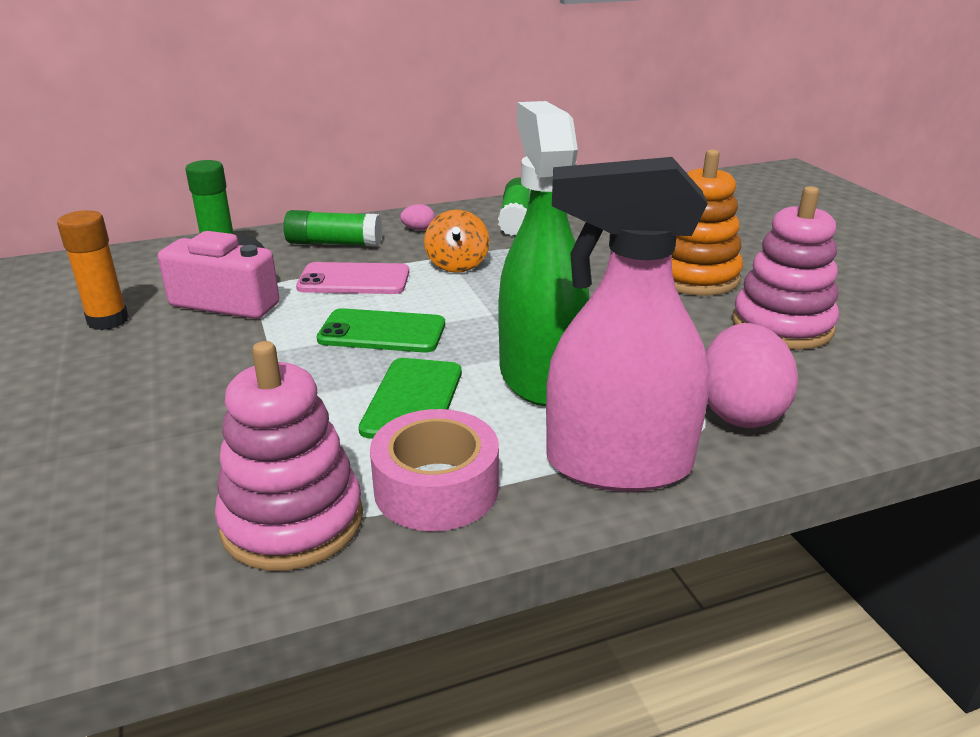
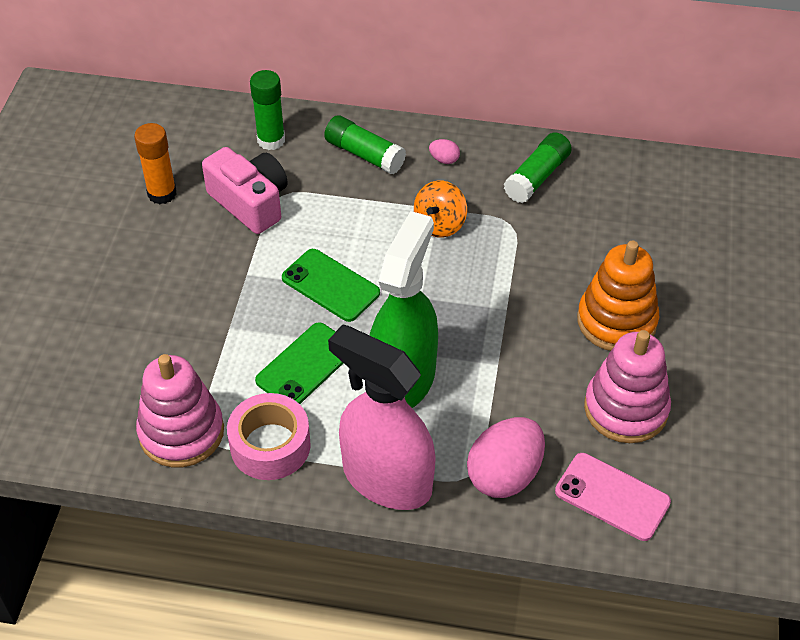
camera: 30 degrees right, 20 degrees up
pink phone [296,262,409,294] -> pink phone moved to [555,453,671,541]

